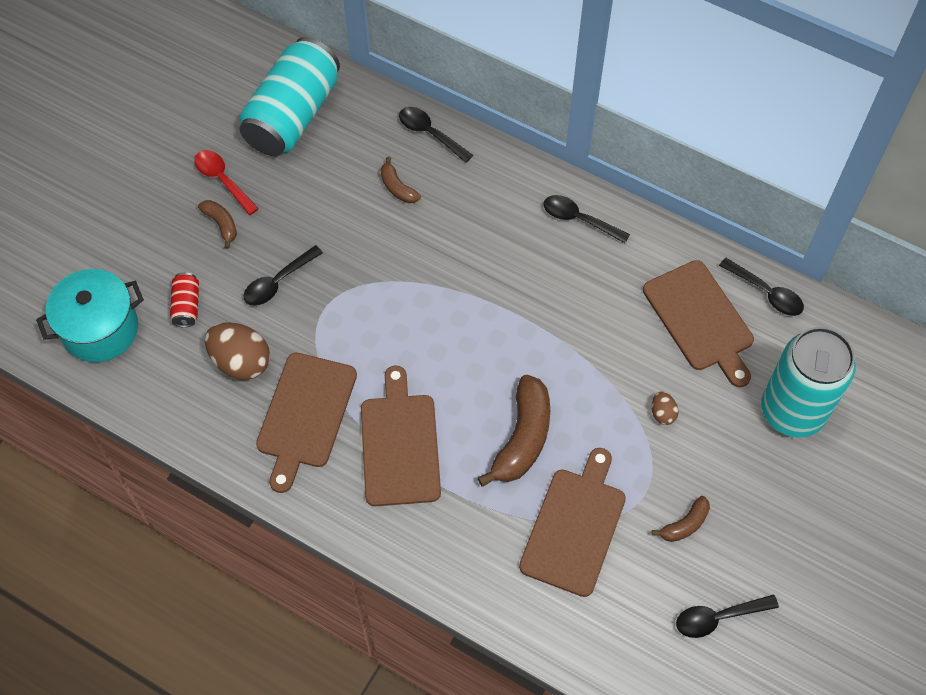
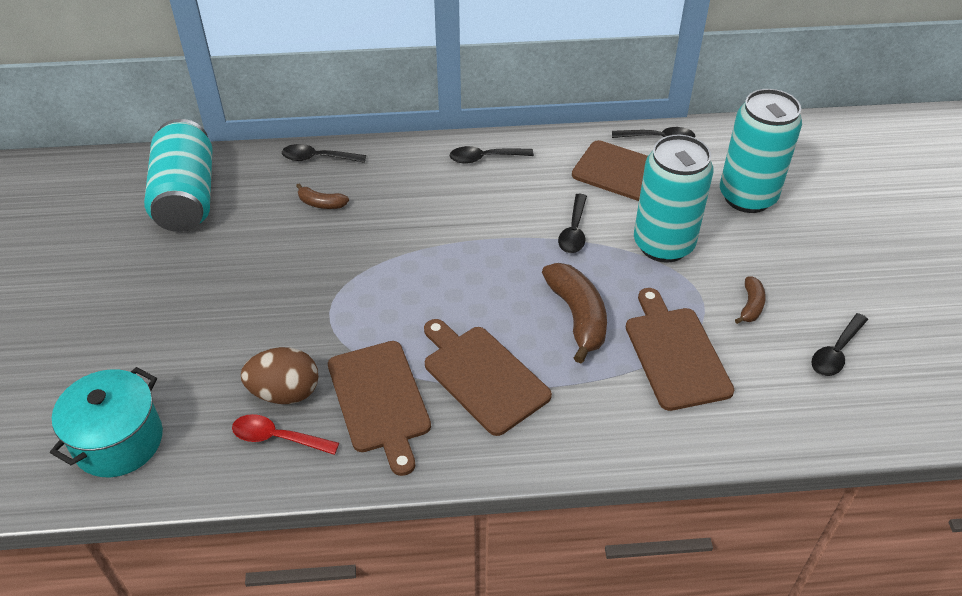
camera: 35 degrees left, 15 degrees down
red can [170,272,199,328] -> none
red spoon [195,150,259,215] -> red spoon moved to [232,414,339,455]
brown banana [198,200,237,249] -> none
black spoon [244,245,323,306] -> black spoon moved to [558,194,587,253]
brown egg [652,391,678,425] -> turquoise can [634,135,714,263]

